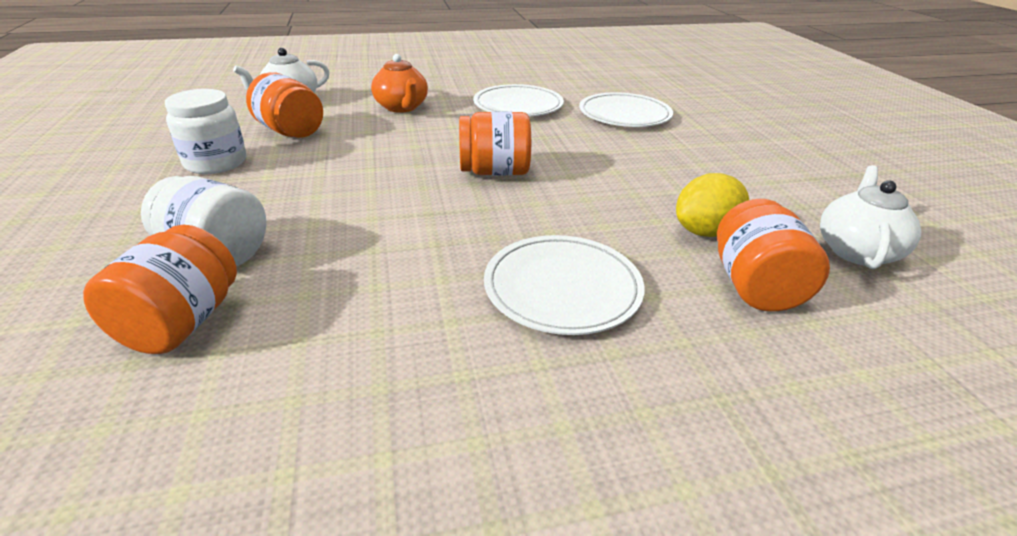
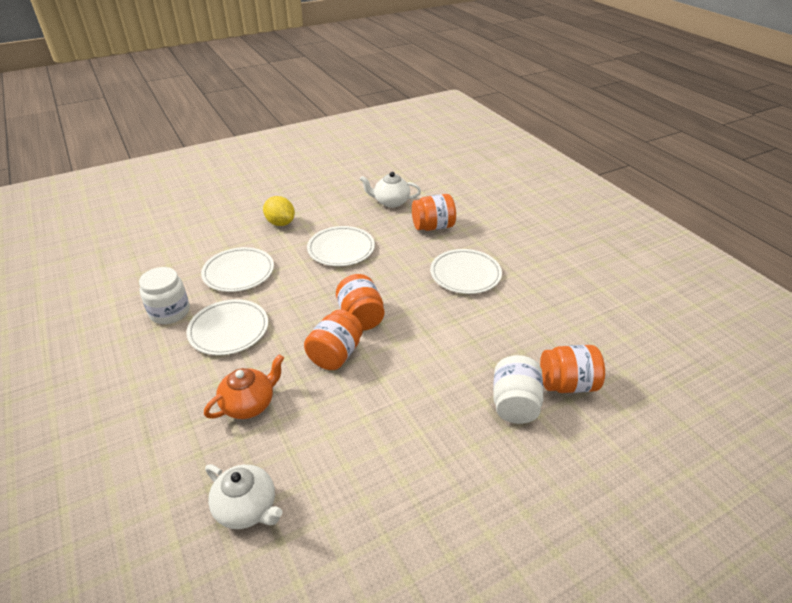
camera: 105 degrees left, 5 degrees up
white jar [165,89,246,174] -> white jar moved to [139,267,190,324]
orange jar [246,72,323,138] -> orange jar moved to [304,309,363,370]
yellow lemon [676,173,749,237] -> yellow lemon moved to [263,196,295,226]
none -> white plate [307,226,375,266]

